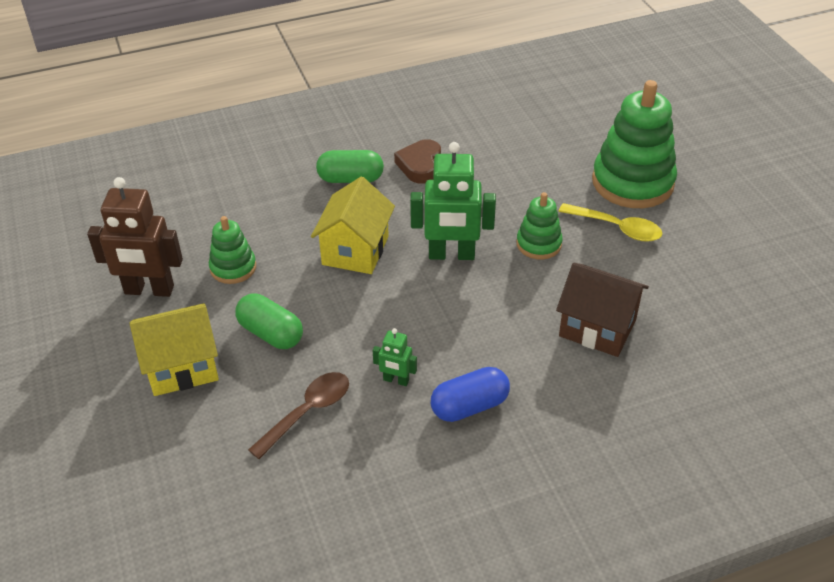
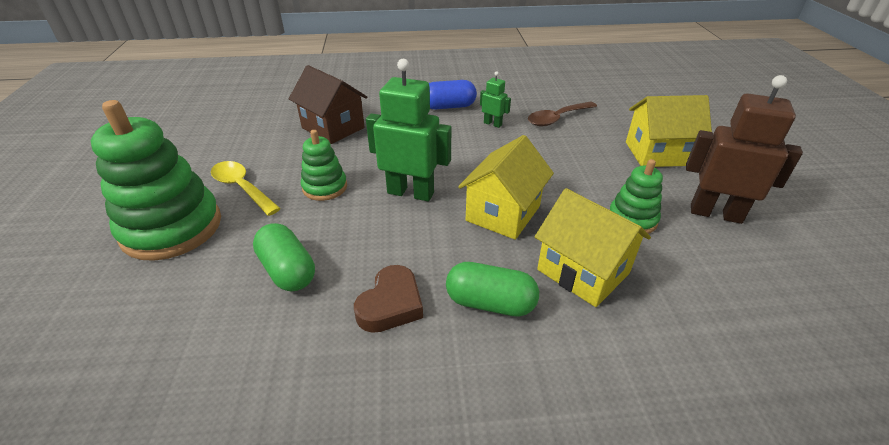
camera: 165 degrees left, 5 degrees down
green capsule [235,293,303,349] -> green capsule moved to [253,223,315,291]
none -> yellow house [535,188,651,307]

